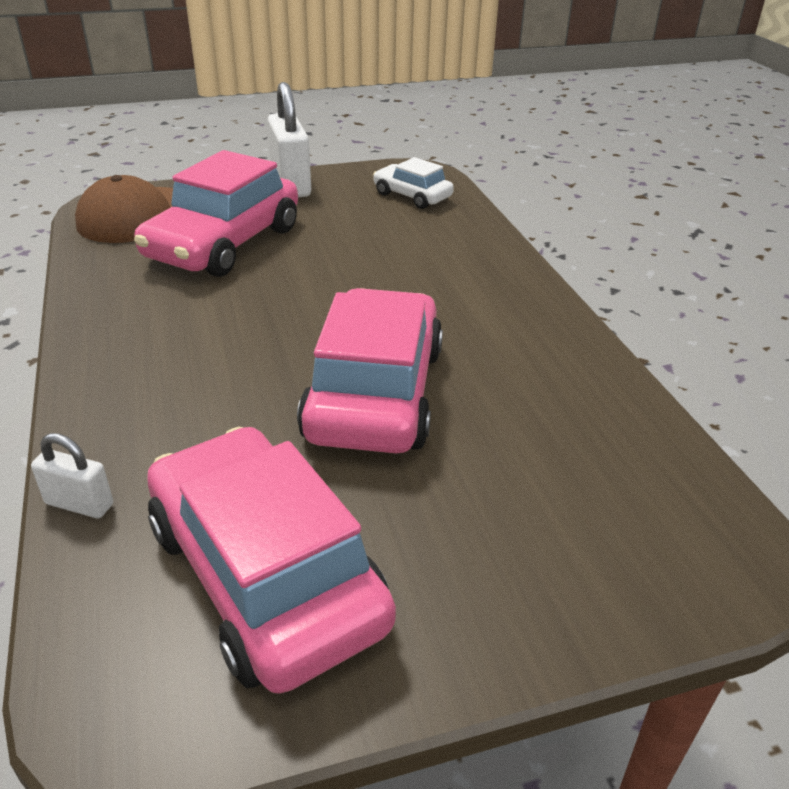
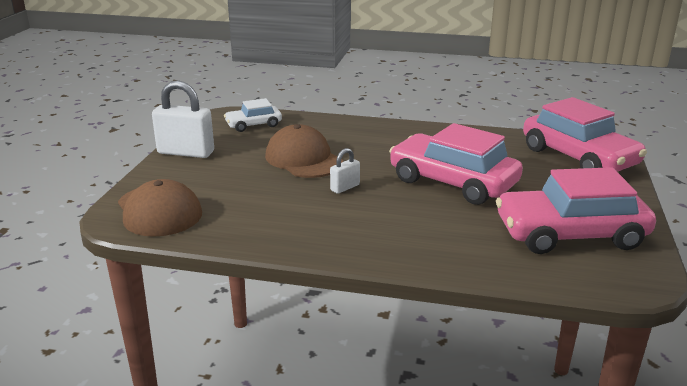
camera: 60 degrees left, 10 degrees down
white padlock [31,433,113,518] -> white padlock moved to [330,148,360,194]
pink car [134,150,298,277] -> pink car moved to [523,97,647,172]
none -> brown cap [265,124,343,178]

